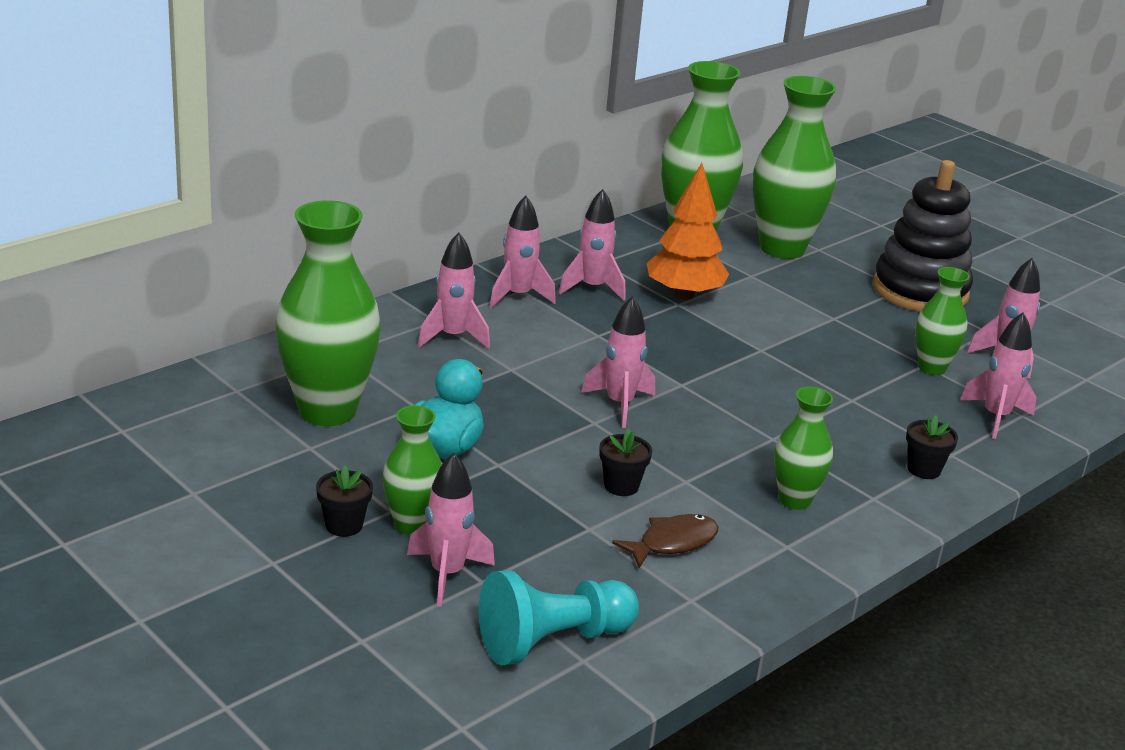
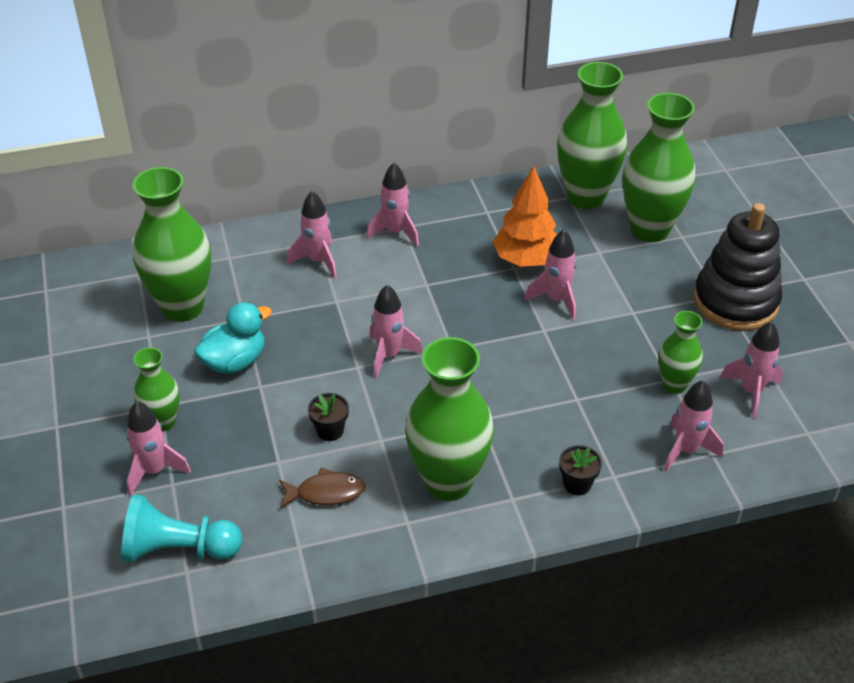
camera: 30 degrees right, 15 degrees up
black flower pot [316,465,373,537] -> none
pink rocket [559,189,626,301] -> pink rocket moved to [525,230,577,320]
green vase [774,387,833,510] -> green vase [405,337,494,501], size x1.85

